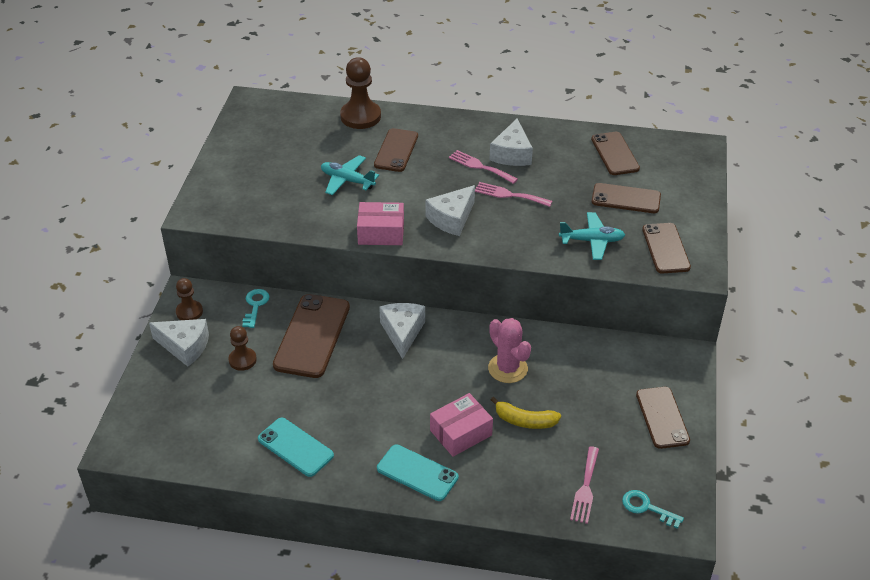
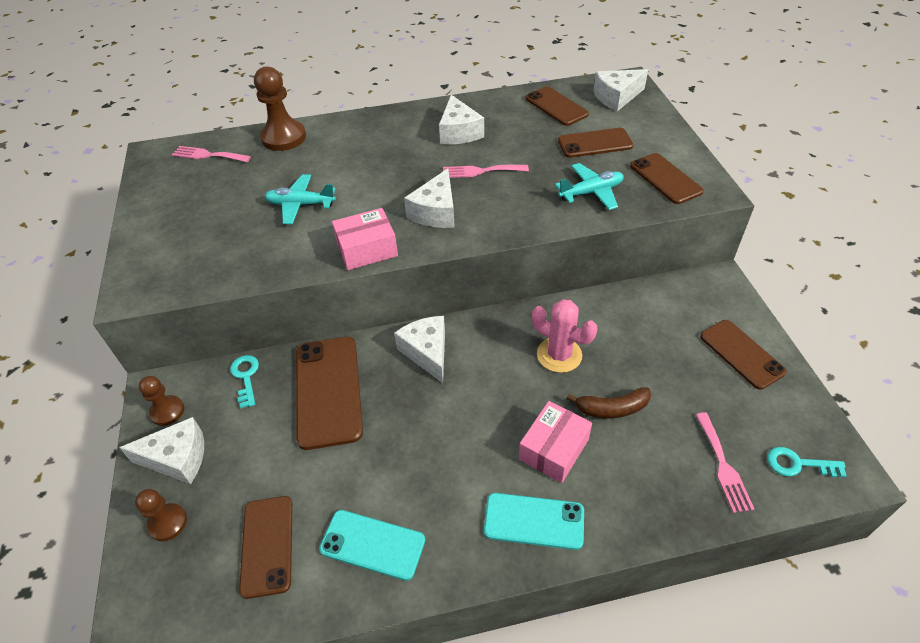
camera: 20 degrees left, 5 degrees up
brown pawn [228,326,257,371] -> brown pawn moved to [135,489,187,541]
brown phone [374,128,418,172] -> brown phone moved to [239,496,292,599]
pink fork [449,150,518,184] -> pink fork moved to [172,146,251,162]
yellow banana [491,397,561,429] -> brown banana [566,387,651,418]
none -> white cheese [593,69,648,111]

